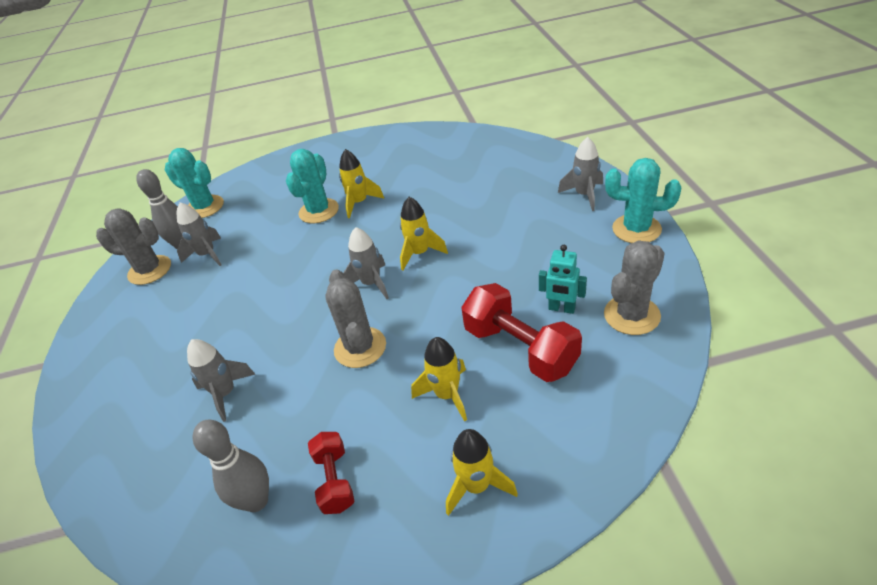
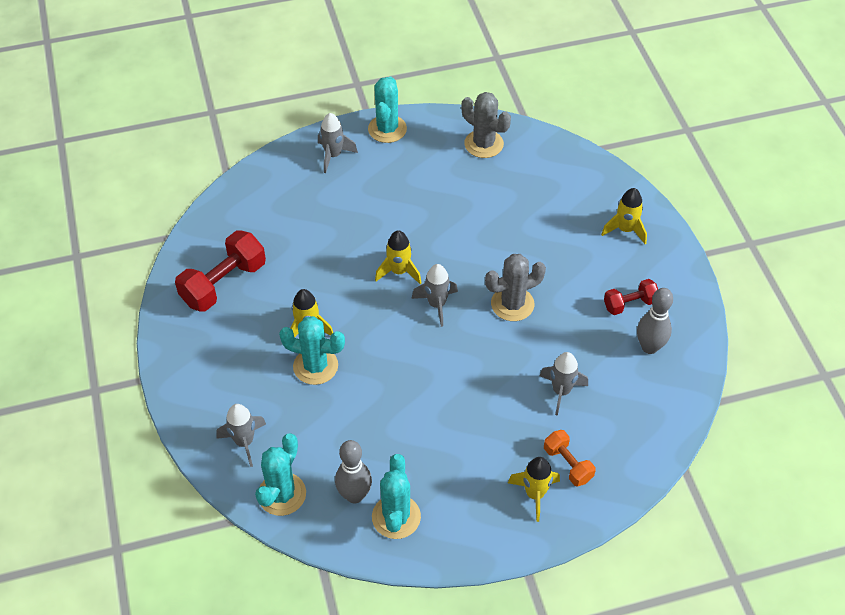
camera: 100 degrees left, 10 degrees up
grey cactus [96,208,171,285] -> turquoise cactus [372,454,421,539]
grey rocket [177,202,222,266] -> grey rocket moved to [216,404,266,467]
yellow rocket [411,337,467,422] -> yellow rocket moved to [508,457,560,522]
red dumbbell [461,283,582,382] -> red dumbbell moved to [175,230,266,312]
turquoise robot [539,245,587,314] -> none
none -> orange dumbbell [544,430,596,487]

